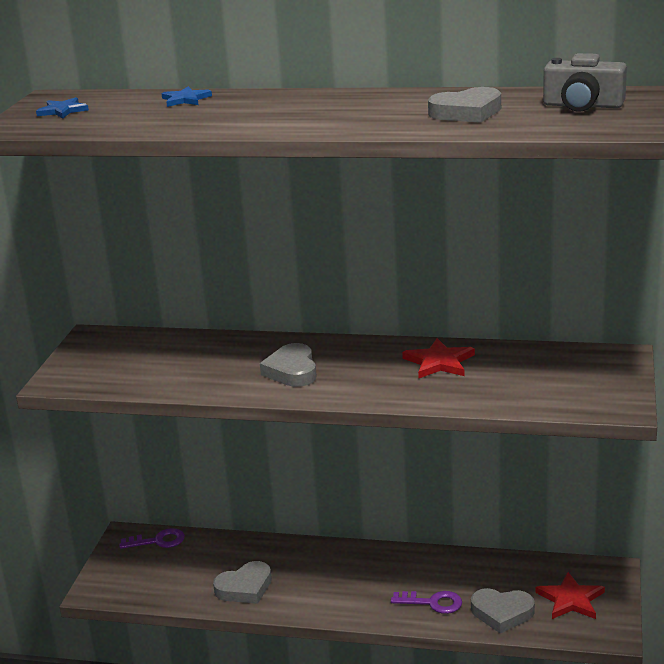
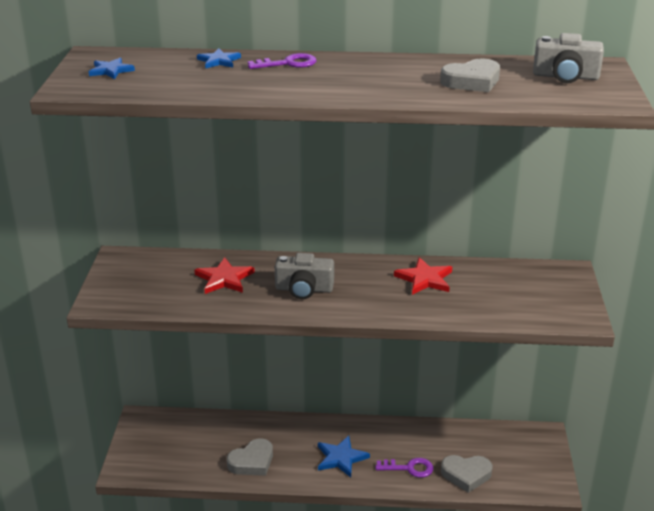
camera: 10 degrees left, 5 degrees up
purple key [119,528,185,549] -> purple key moved to [248,53,317,69]
grey heart [260,343,316,387] -> grey camera [275,253,334,299]
red star [536,572,605,619] -> red star moved to [194,257,255,294]
none -> blue star [318,436,370,477]

